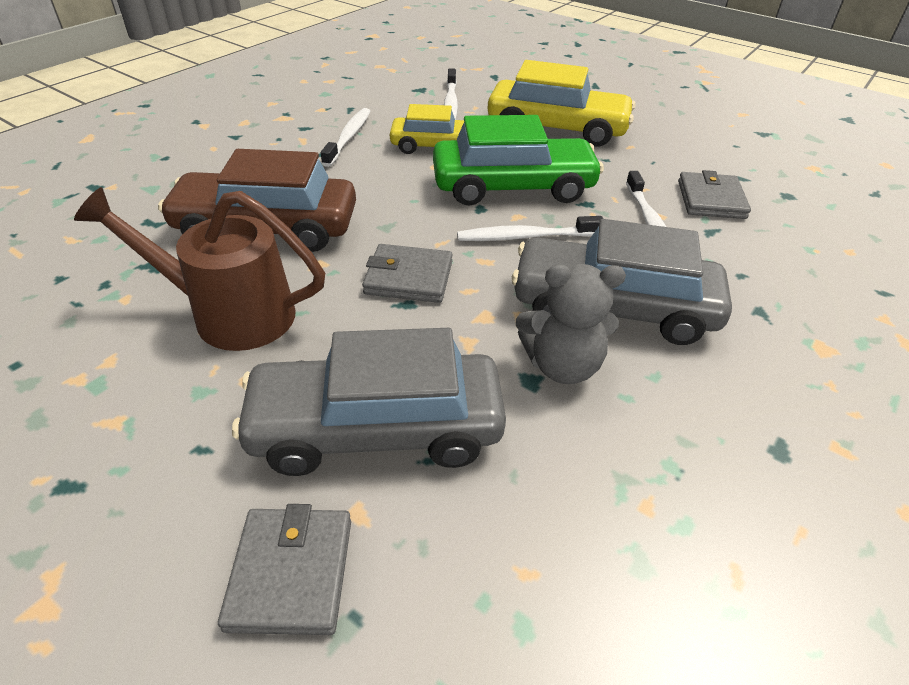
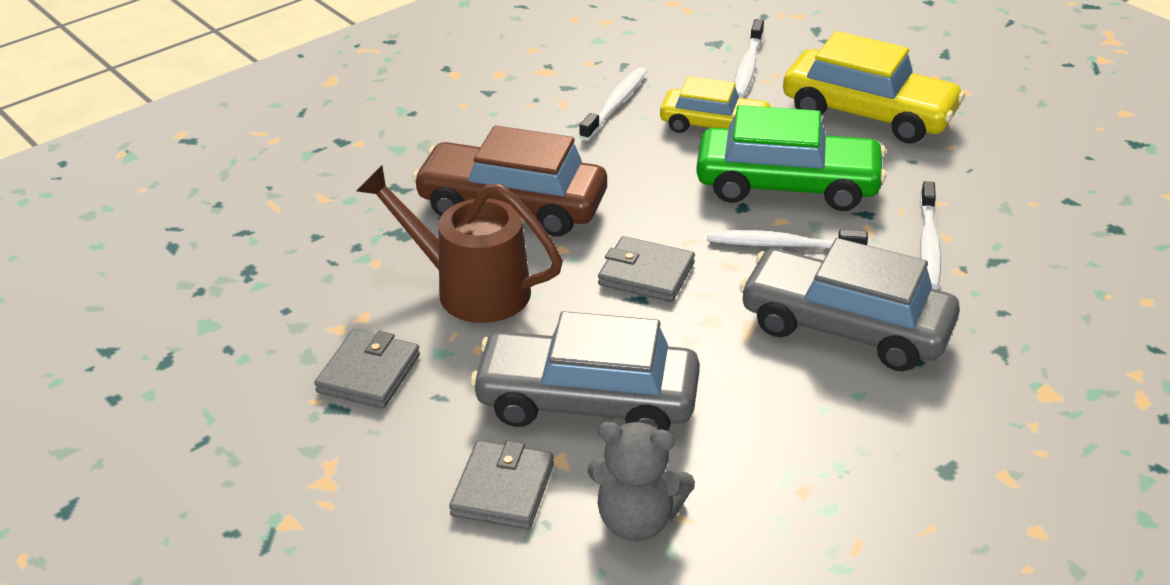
camera: 15 degrees right, 5 degrees down
grey teddy bear [516,264,626,384] -> grey teddy bear moved to [588,422,695,541]
grey wallet [678,170,751,219] -> grey wallet moved to [314,329,420,409]

